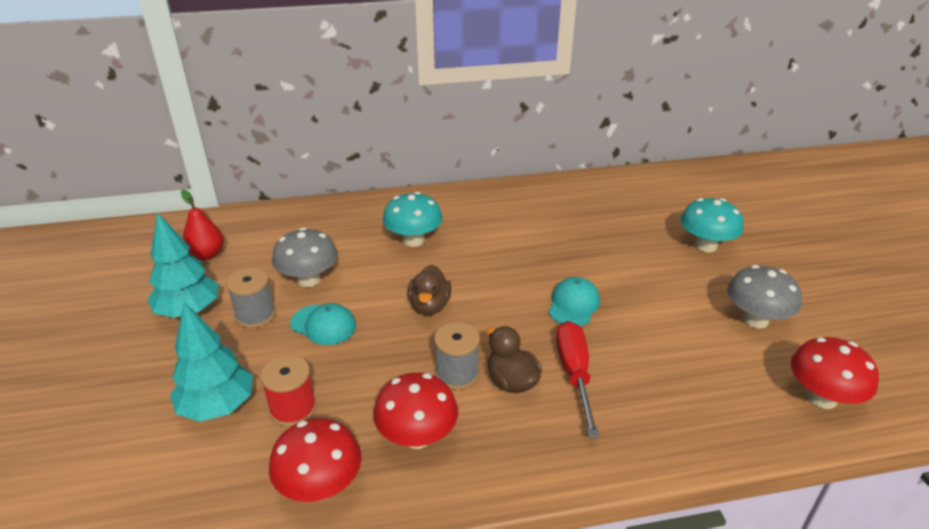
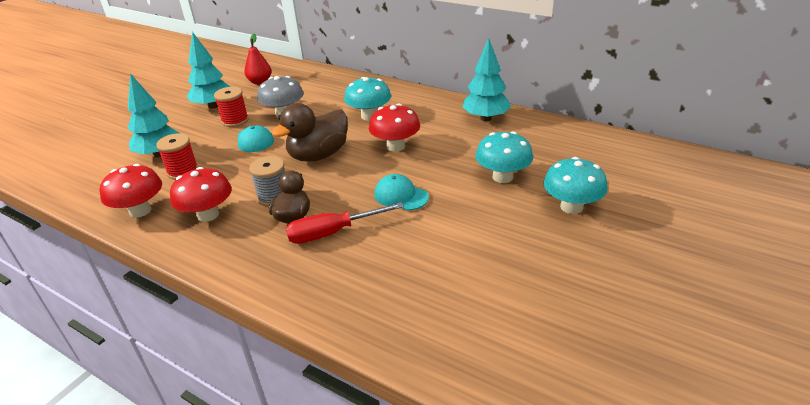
camera: 45 degrees right, 0 degrees up
grey spool [226,267,276,328] -> red spool [214,87,249,127]
brown duck [408,265,451,315] -> brown duck [271,103,348,162], size x1.59
turquoise cap [549,277,600,326] -> turquoise cap turned 120 degrees counterclockwise [374,174,429,210]
red screwdriver [556,321,599,438] -> red screwdriver turned 150 degrees counterclockwise [286,202,404,244]
grey mushroom [727,265,802,328] -> none
red mushroom [791,337,879,409] -> red mushroom moved to [369,104,420,152]
none -> turquoise tree [462,38,511,121]
none -> turquoise mushroom [475,131,533,183]

